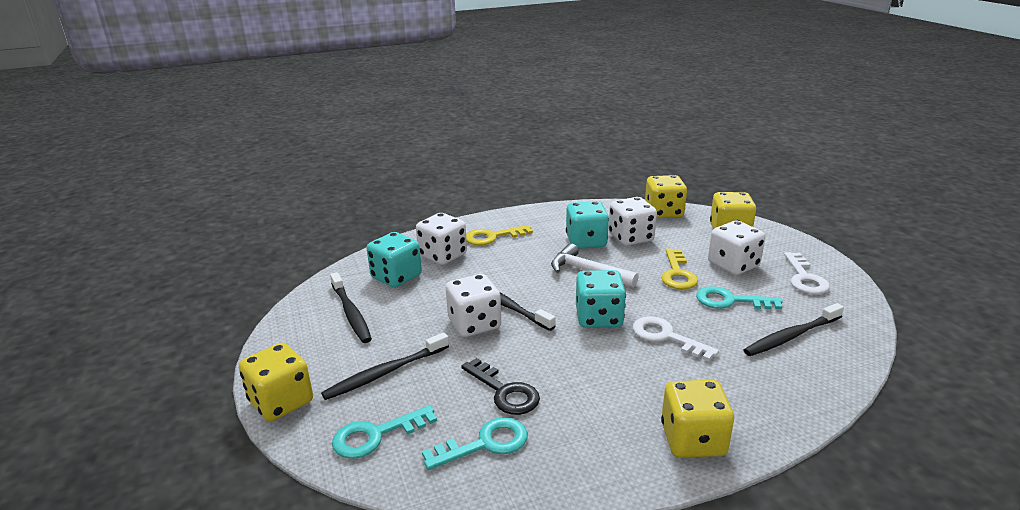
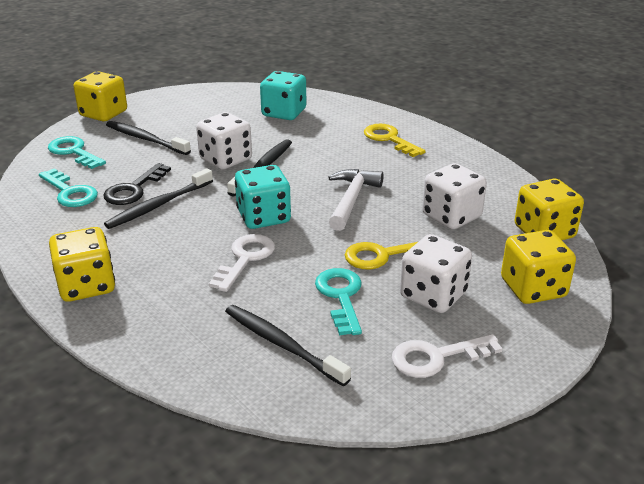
camera: 70 degrees right, 5 degrees up
black toothbrush [330,272,372,343] -> black toothbrush moved to [104,168,213,229]
white dice [416,213,467,265] -> none
turquoise dice [566,201,609,249] -> none

